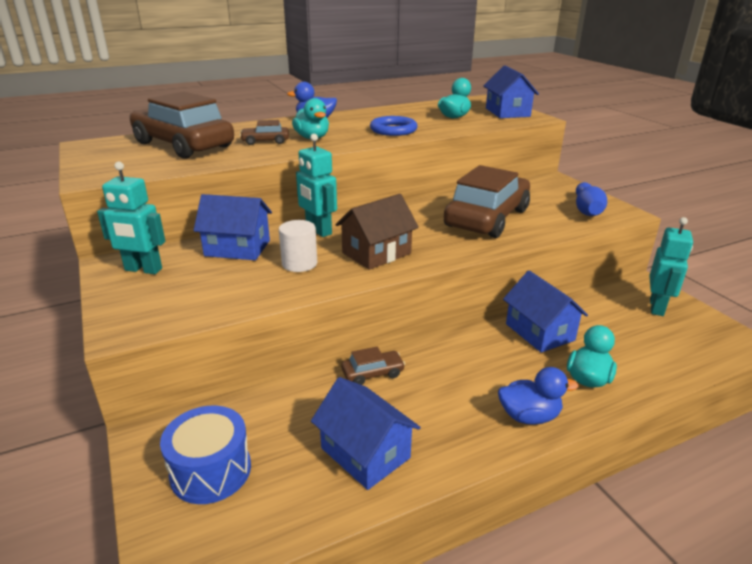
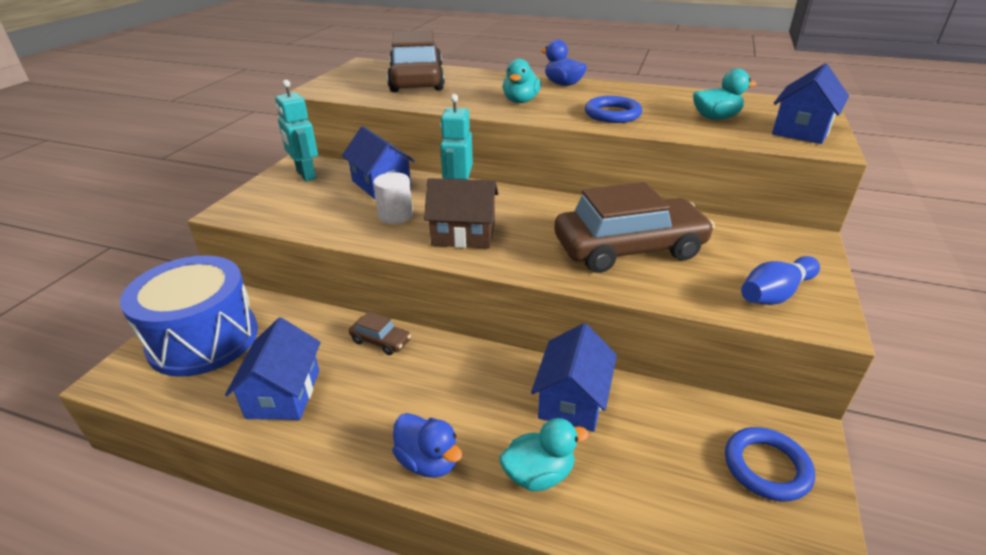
camera: 45 degrees right, 5 degrees up
blue drum [160,405,251,504] -> blue drum [120,255,258,377], size x1.62
brown car [240,120,289,145] -> none
turquoise robot [649,217,693,316] -> blue ring [725,427,815,501]

